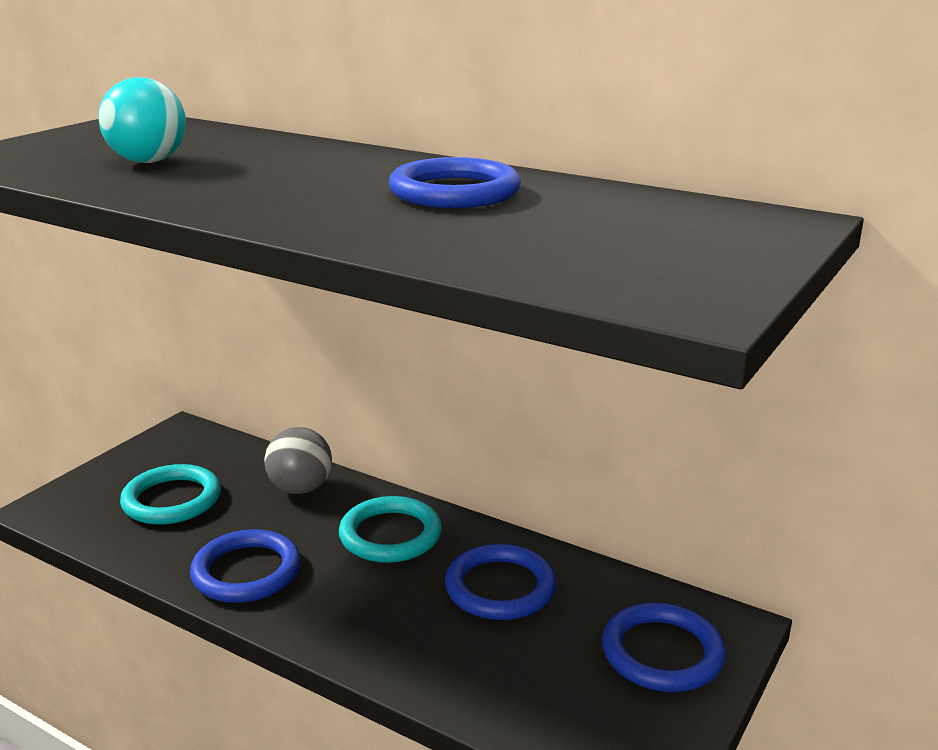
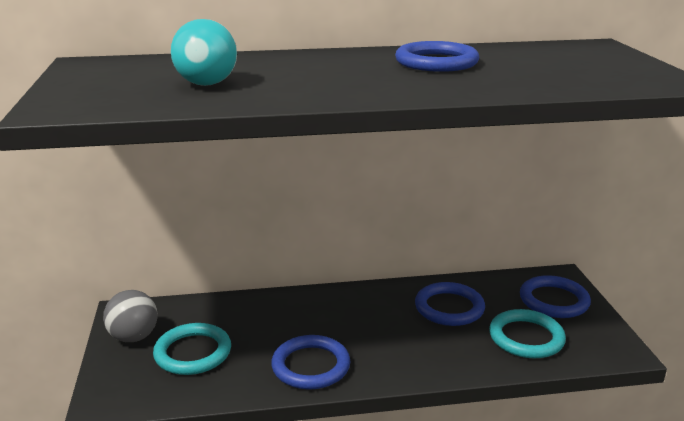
camera: 40 degrees left, 0 degrees up
grey ball [264,427,332,494] -> grey ball moved to [103,290,158,342]
turquoise ring [339,496,442,563] -> turquoise ring moved to [489,309,566,358]

